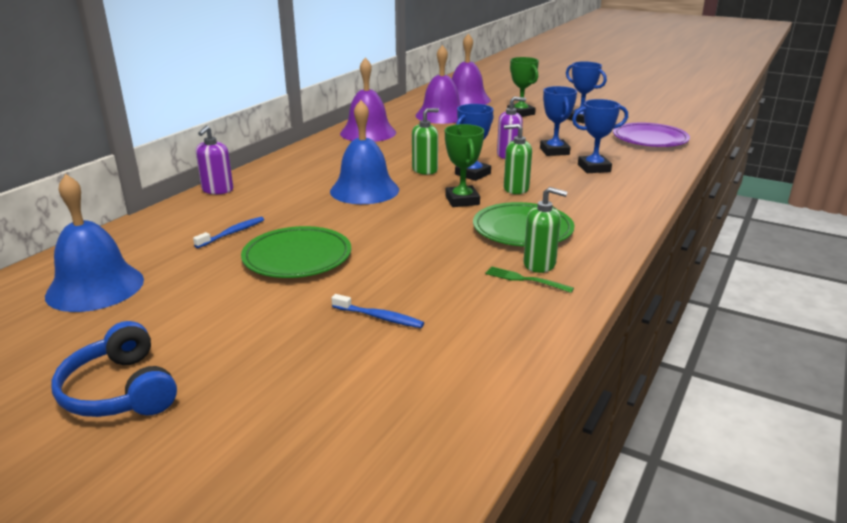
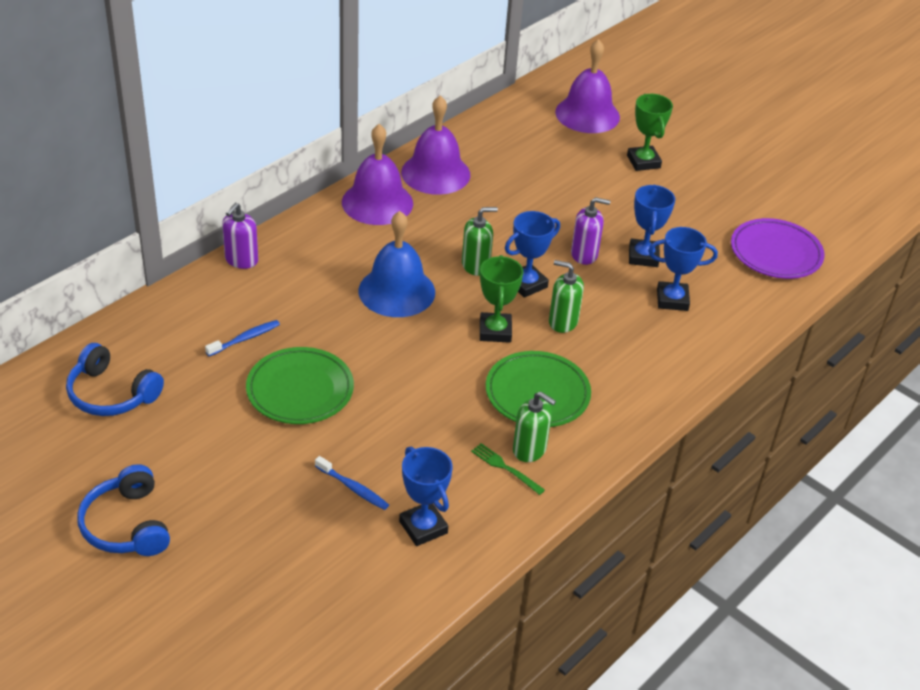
camera: 10 degrees right, 15 degrees up
blue bell [45,174,144,312] -> blue headphones [66,343,164,416]
purple bell [416,45,461,124] -> purple bell moved to [342,124,413,225]
blue trophy [566,61,607,124] -> blue trophy moved to [399,447,453,546]

